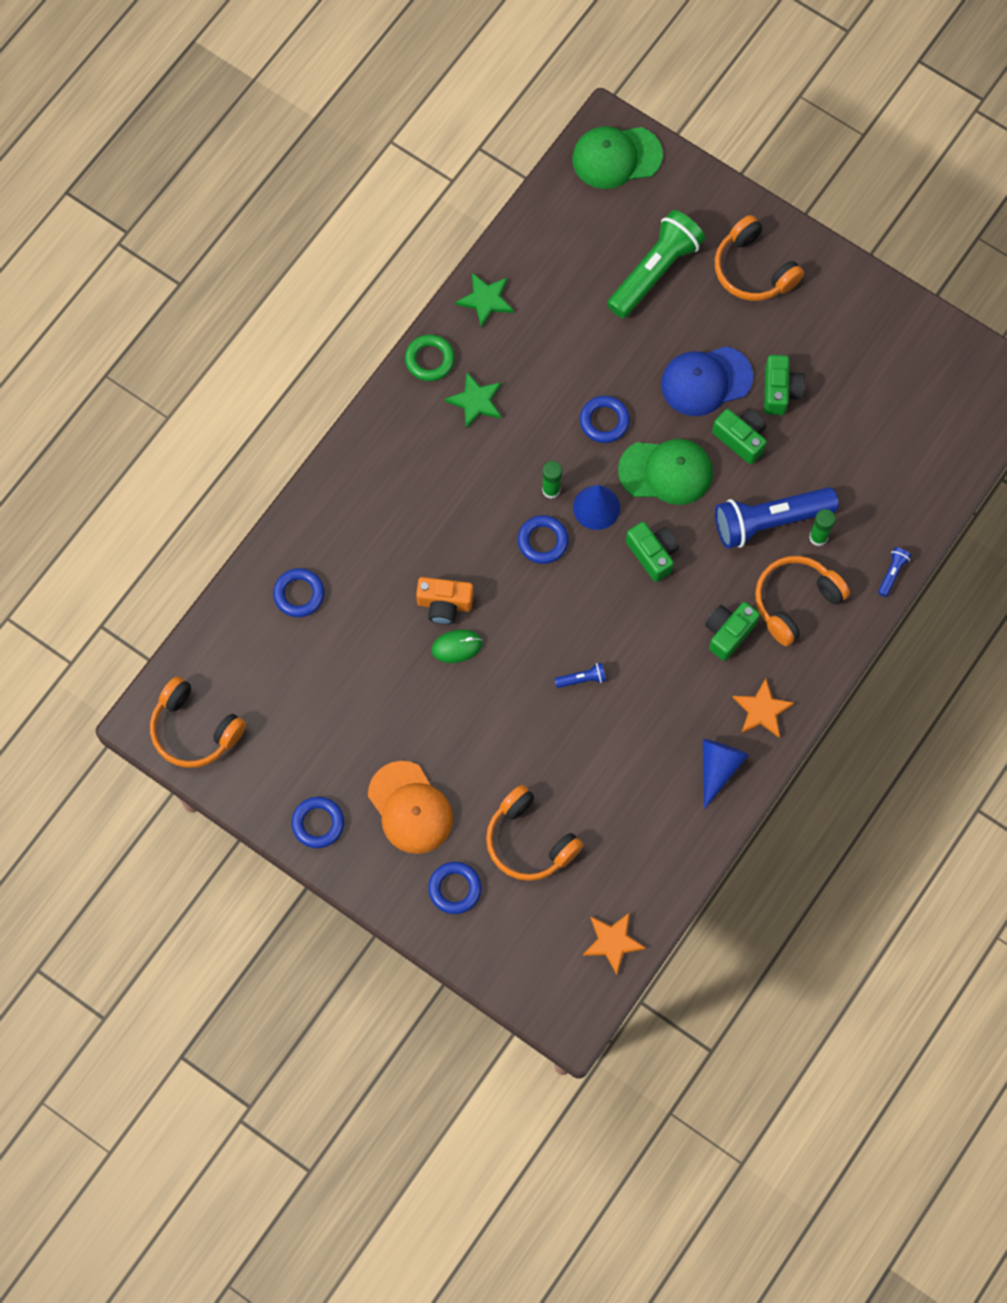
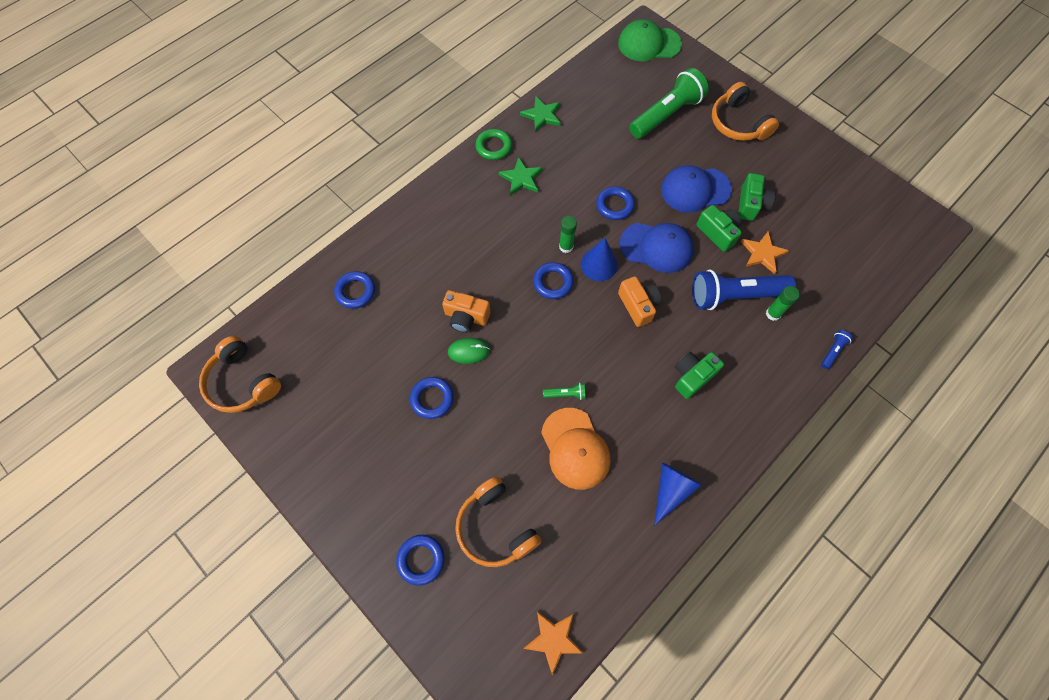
camera: 10 degrees right, 5 degrees down
blue ring [291,797,344,848] -> blue ring moved to [410,377,454,419]
orange cap [368,761,453,854] -> orange cap moved to [541,408,611,490]
blue flashlight [555,663,606,688] -> green flashlight [543,383,586,400]
green cap [618,439,713,505] -> blue cap [620,223,694,273]
green camera [626,522,679,582] -> orange camera [618,276,661,327]
orange star [732,678,795,738] -> orange star moved to [741,231,789,274]
orange headphones [755,556,850,646] -> none

